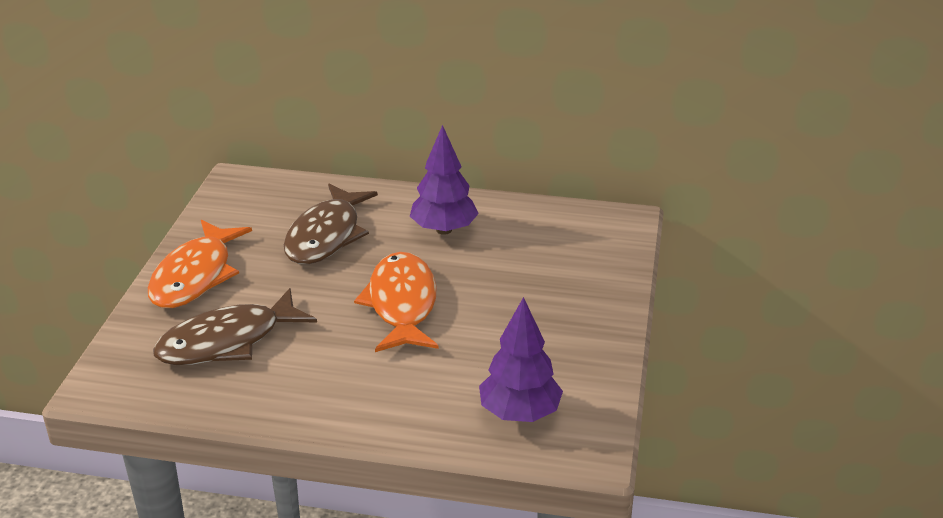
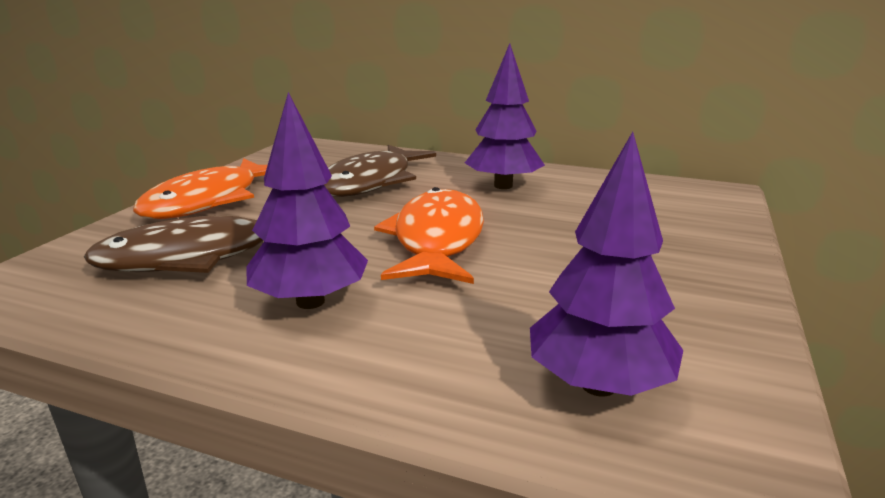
camera: 10 degrees right, 10 degrees down
none -> purple tree [247,92,368,309]

